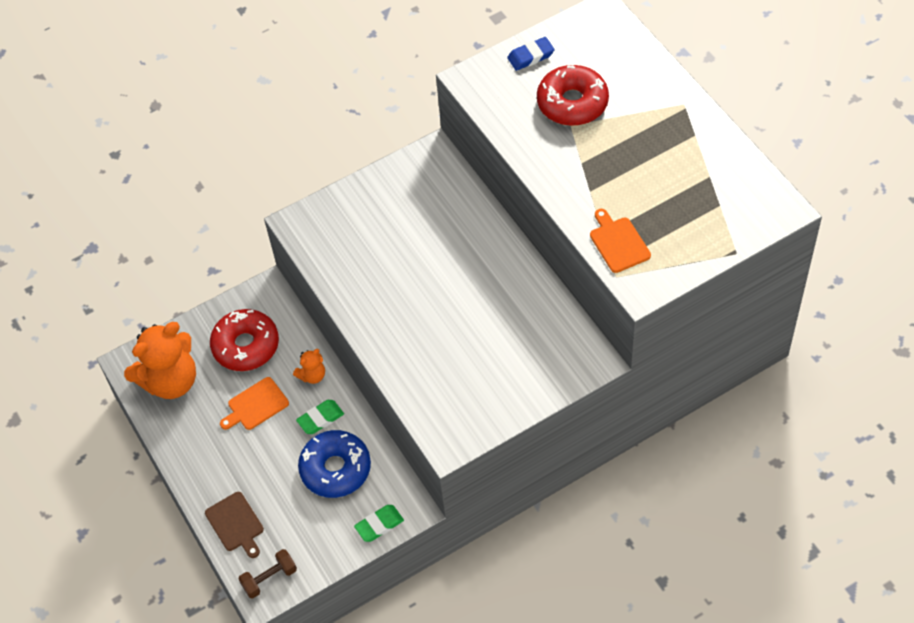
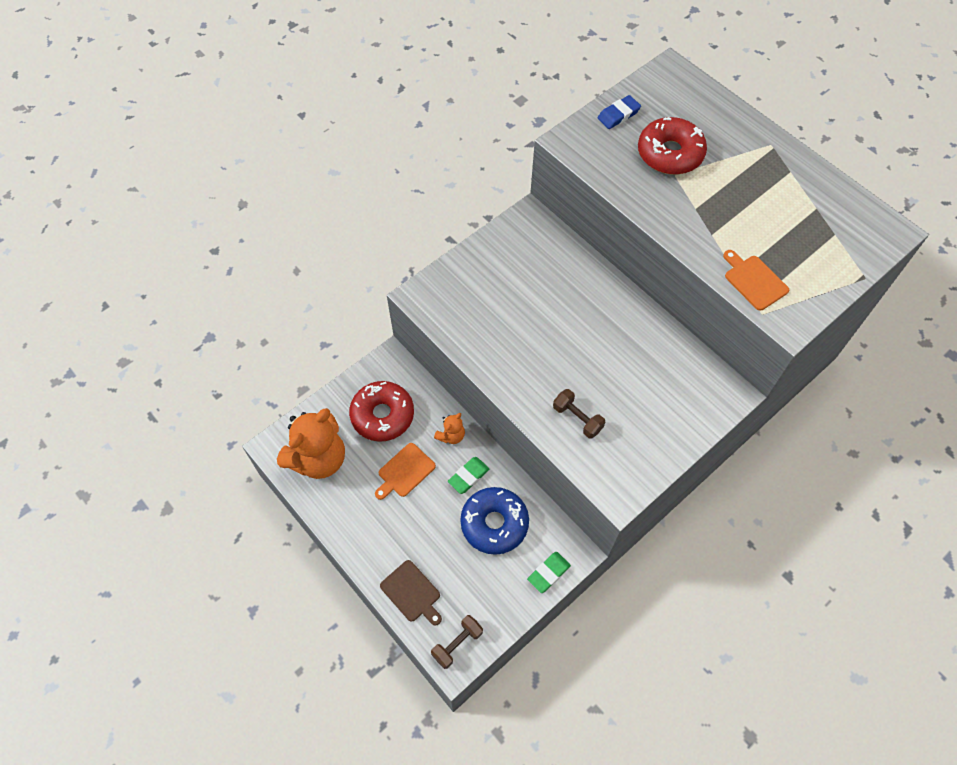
camera: 15 degrees left, 5 degrees up
none -> brown dumbbell [553,389,605,439]

